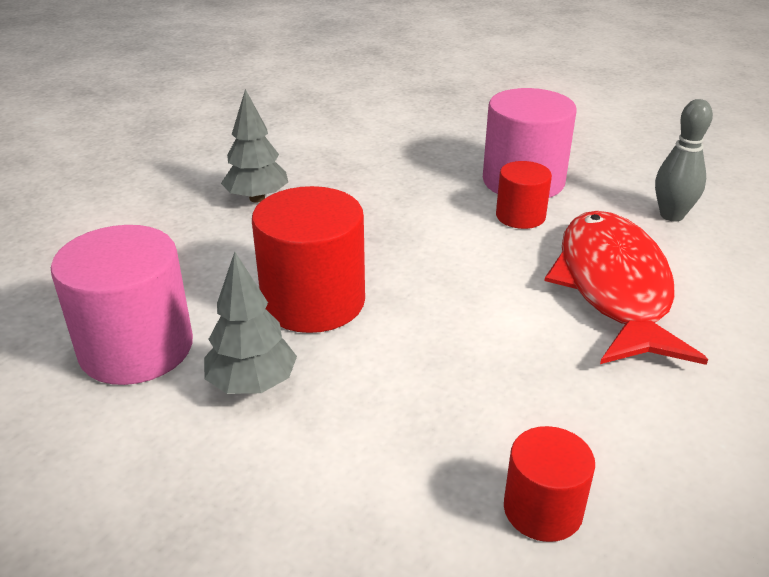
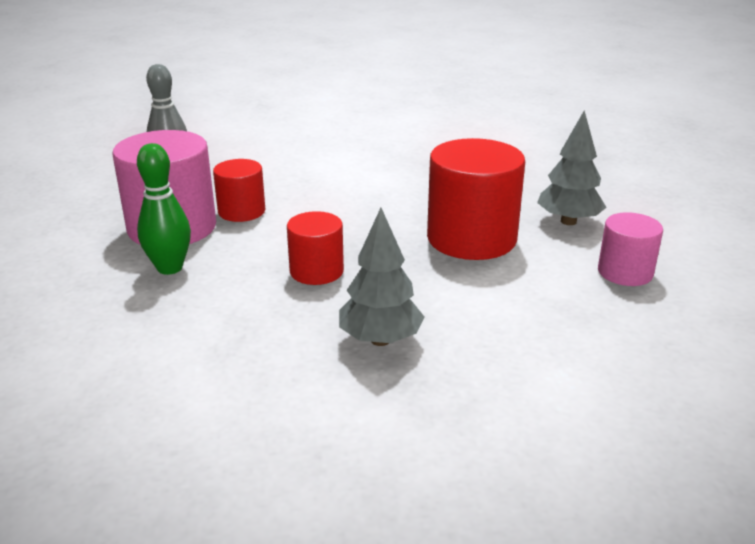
camera: 130 degrees left, 5 degrees down
pink cylinder [51,225,193,385] -> pink cylinder [598,212,663,286], size x0.56
red cylinder [504,426,595,542] -> red cylinder moved to [287,211,344,285]
red fish [544,211,708,365] -> none
none -> green bowling pin [137,143,191,275]

